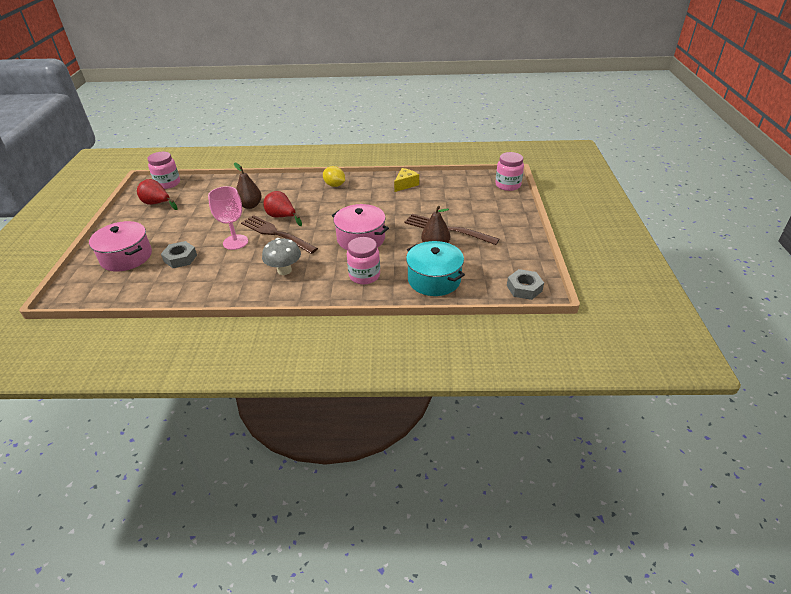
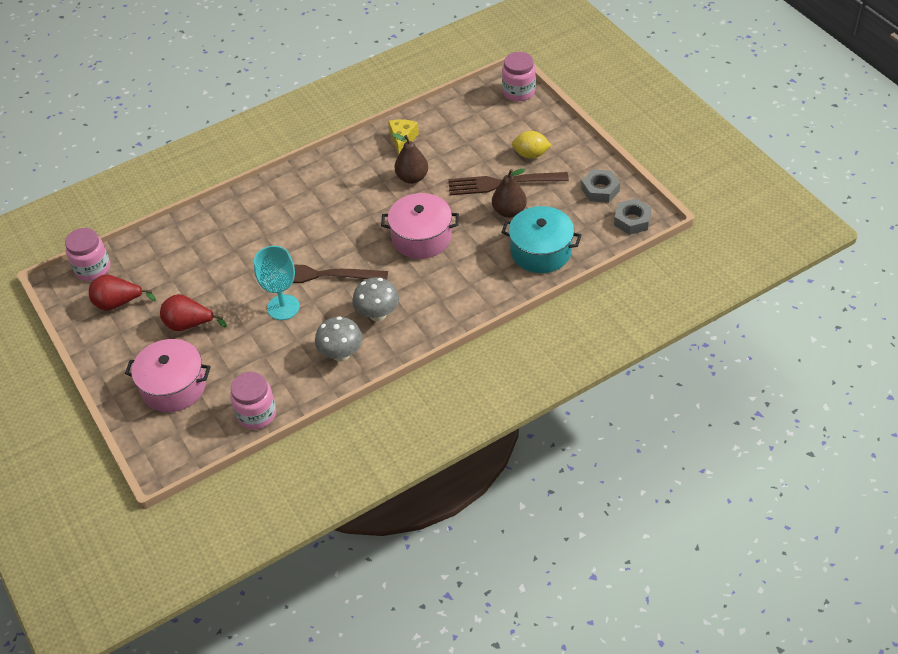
camera: 30 degrees left, 10 degrees up
grey nut [161,241,197,268] -> grey nut moved to [581,169,620,203]
pink goblet [208,186,248,250] -> turquoise goblet [254,246,300,320]
brown pear [234,163,262,209] -> brown pear moved to [392,133,428,184]
red pear [263,191,302,226] -> red pear moved to [160,294,227,331]
yellow lemon [323,166,345,187] -> yellow lemon moved to [512,131,552,159]
pink jar [347,237,380,284] -> pink jar moved to [230,372,276,429]
none -> grey mushroom [315,316,363,362]

